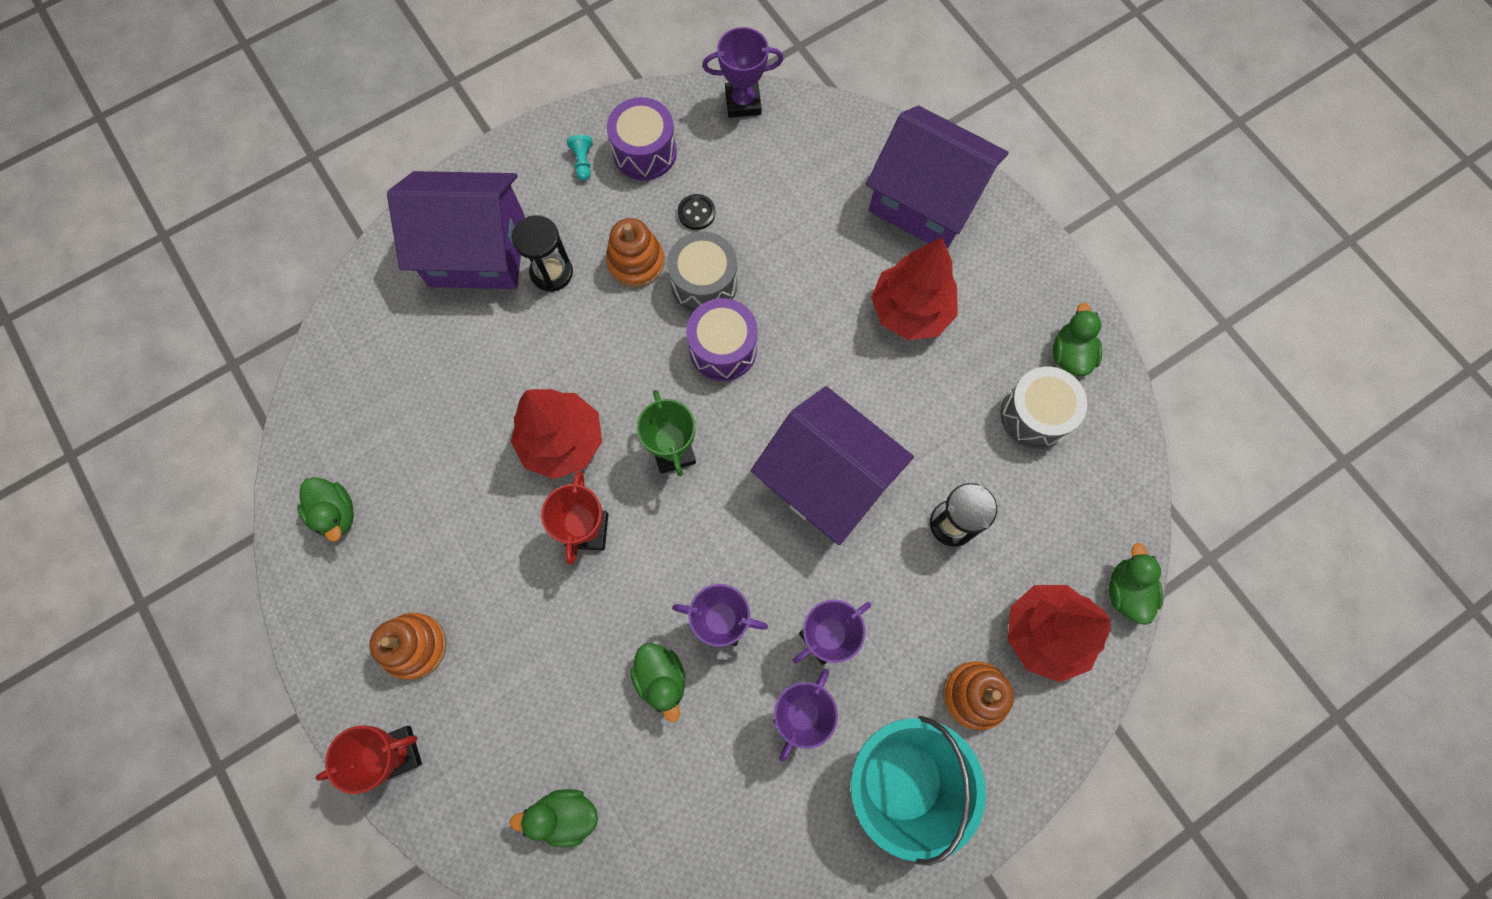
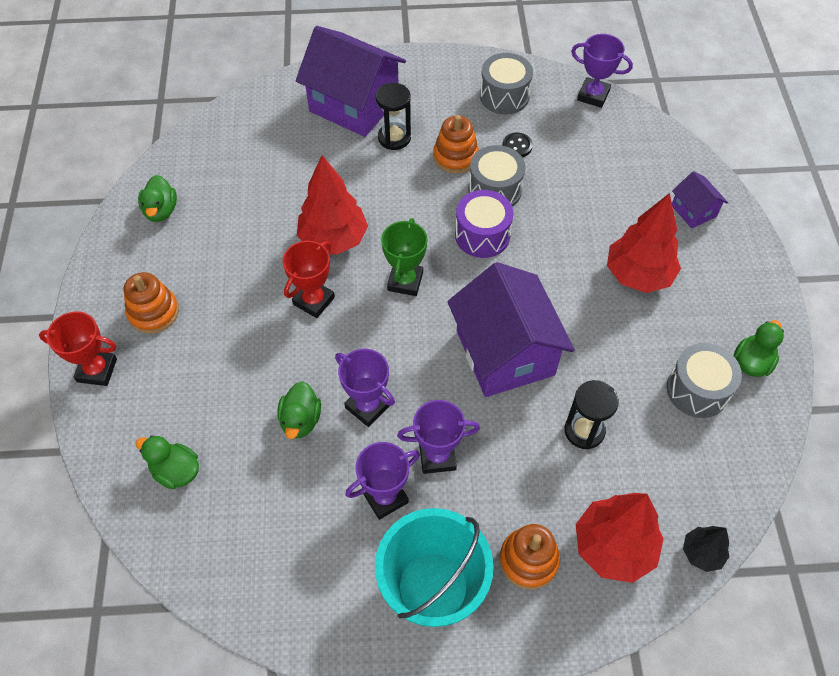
camera: 30 degrees right, 15 degrees down
turquoise pawn [567,135,593,181] -> none
purple drum [607,97,677,180] -> grey drum [480,53,533,115]
purple house [866,106,1009,249] -> purple house [672,171,728,229], size x0.46
green duck [1109,543,1163,625] -> black tree [683,526,730,572]

